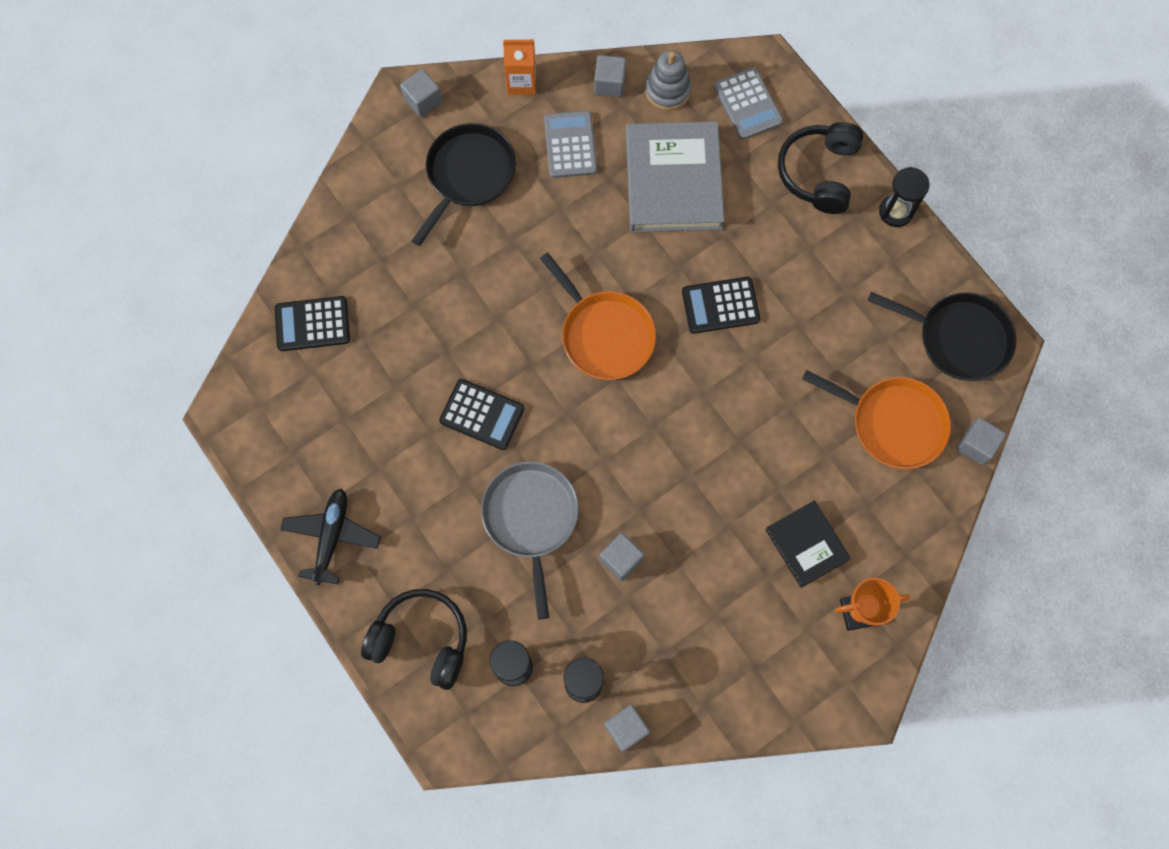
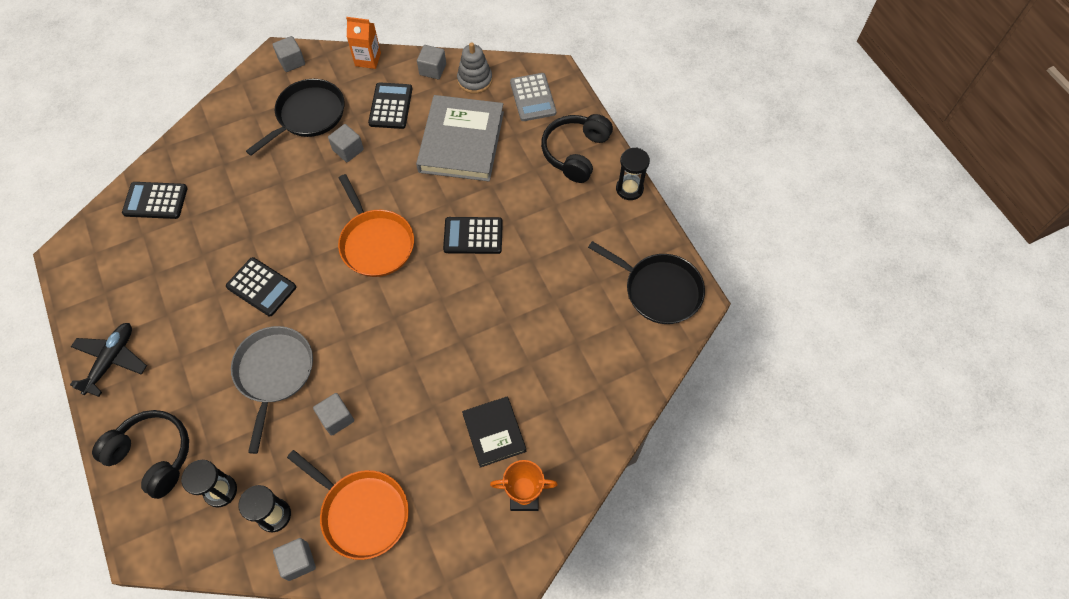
camera: 10 degrees right, 10 degrees down
grey calculator [544,111,597,178] -> black calculator [368,82,412,129]
orange pan [802,370,951,469] -> orange pan moved to [287,450,409,560]
grey cube [957,418,1006,465] -> grey cube moved to [328,124,364,162]

